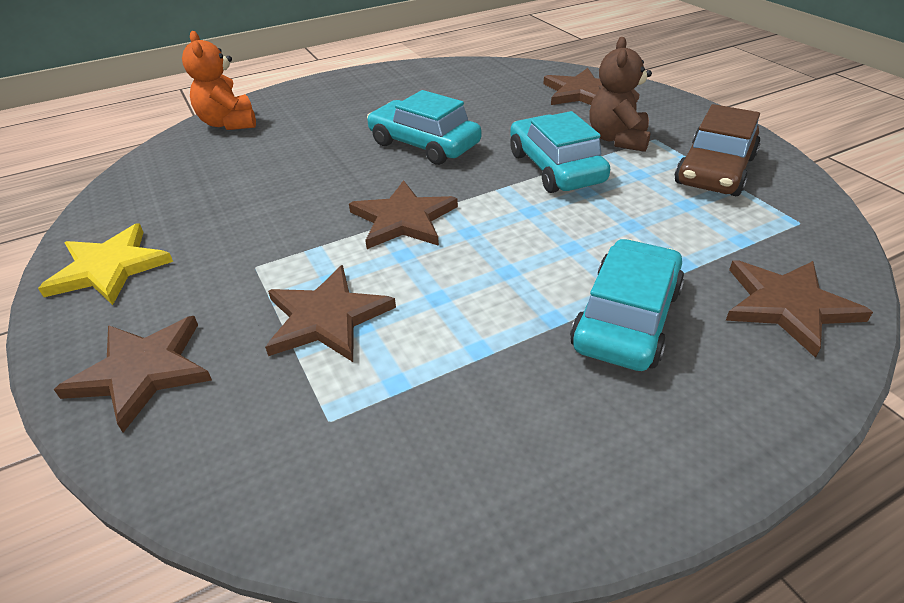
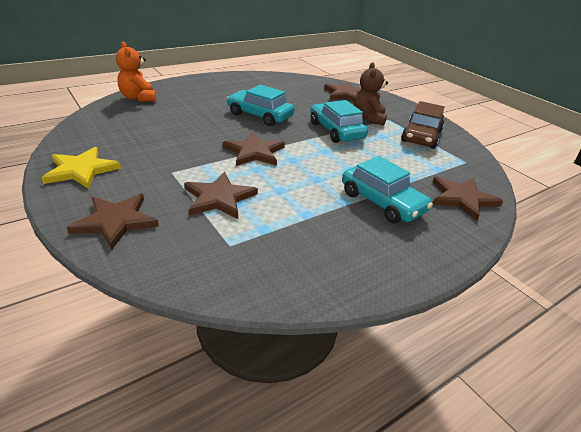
camera: 10 degrees left, 5 degrees down
turquoise car [570,239,685,371] -> turquoise car turned 120 degrees clockwise [342,156,433,224]

